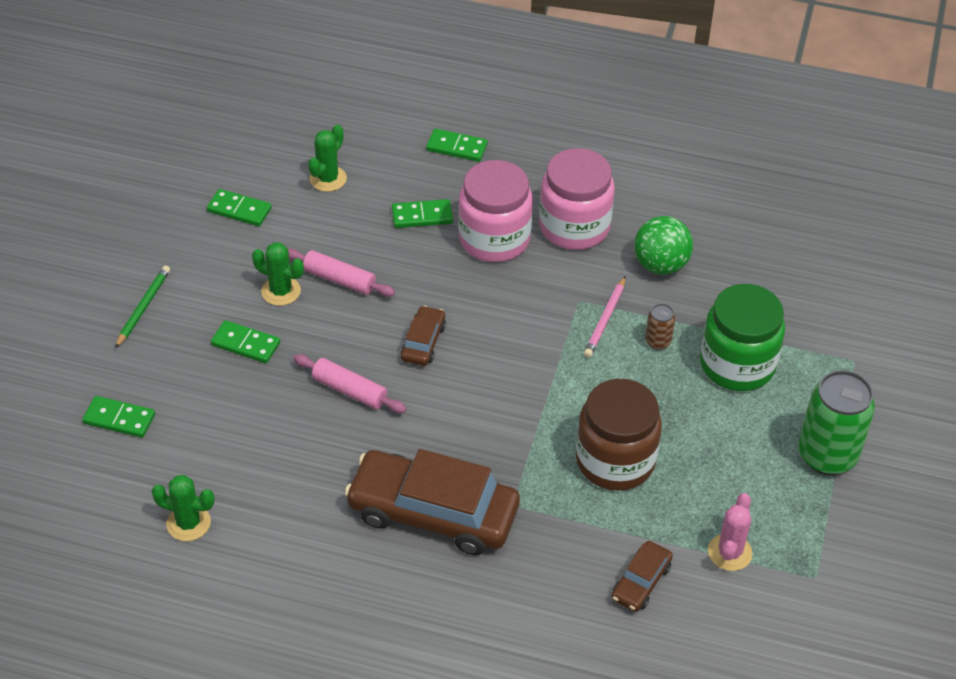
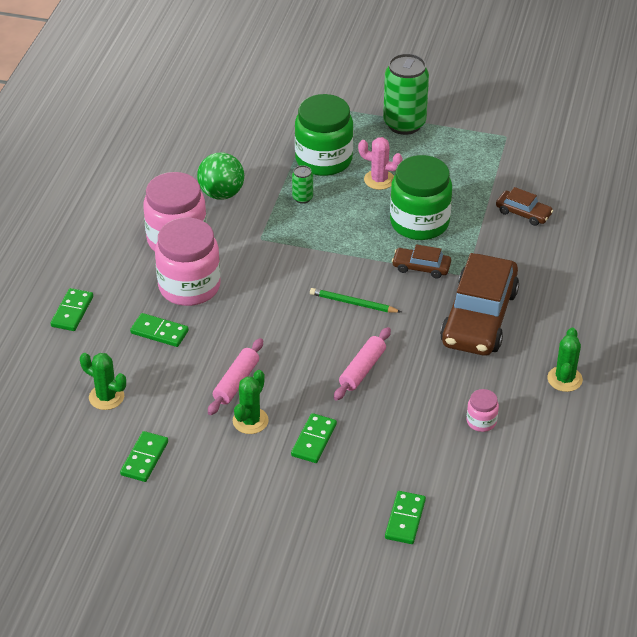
camera: 90 degrees left, 5 degrees down
green pencil [115,266,170,348] -> green pencil moved to [310,288,401,313]
green cactus [151,475,214,541] -> green cactus moved to [547,328,583,392]
green domino [392,199,453,228] -> green domino turned 60 degrees counterclockwise [130,313,189,347]
brown car [401,306,446,366] -> brown car moved to [392,244,451,279]
brown jar [576,379,662,491] -> green jar [390,155,452,240]
pink pencil [584,276,626,358] -> none
brown can [645,303,675,350] -> green can [292,165,313,204]
pink cactus [708,493,753,571] -> pink cactus moved to [358,137,403,190]
none -> pink jar [467,389,499,432]

